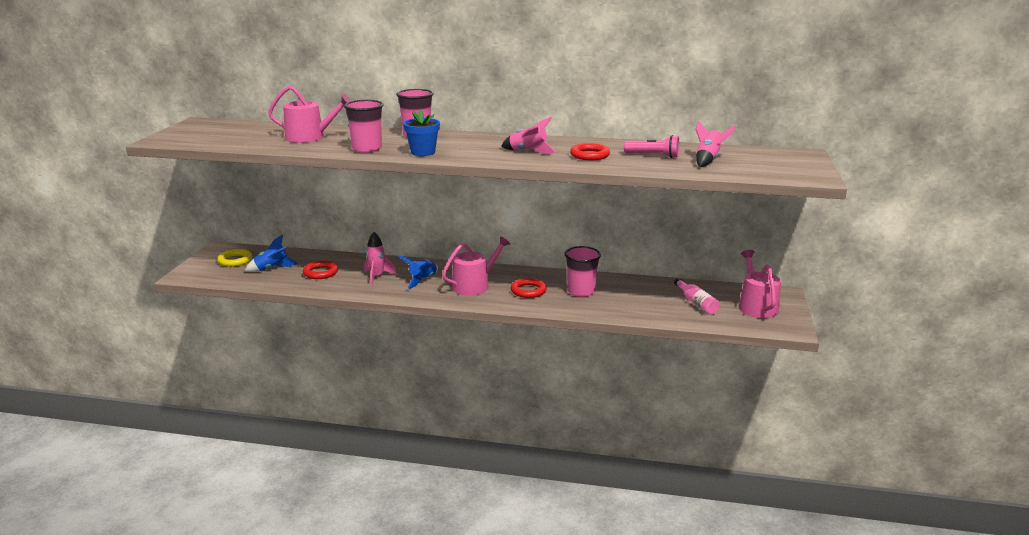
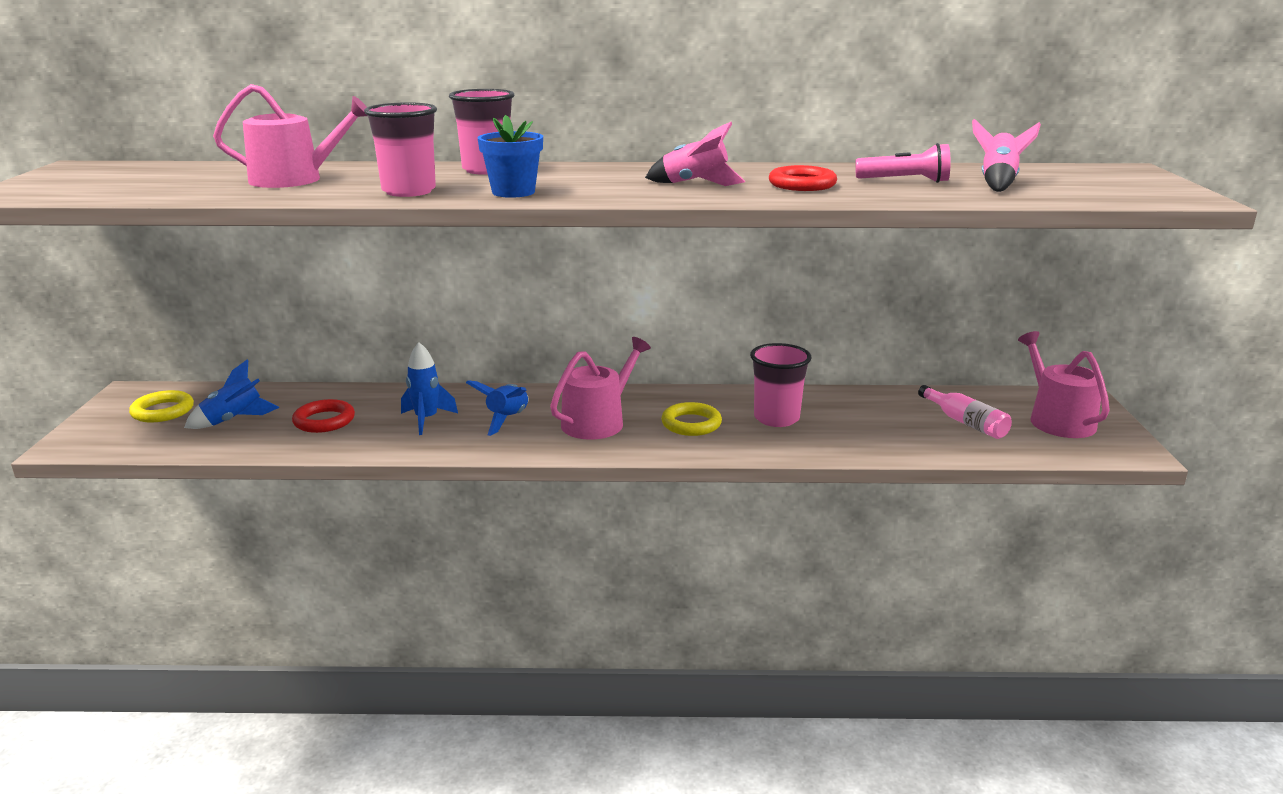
camera: 10 degrees left, 0 degrees up
pink rocket [364,232,396,285] -> blue rocket [401,342,458,435]
red ring [511,278,547,298] -> yellow ring [661,402,722,436]

